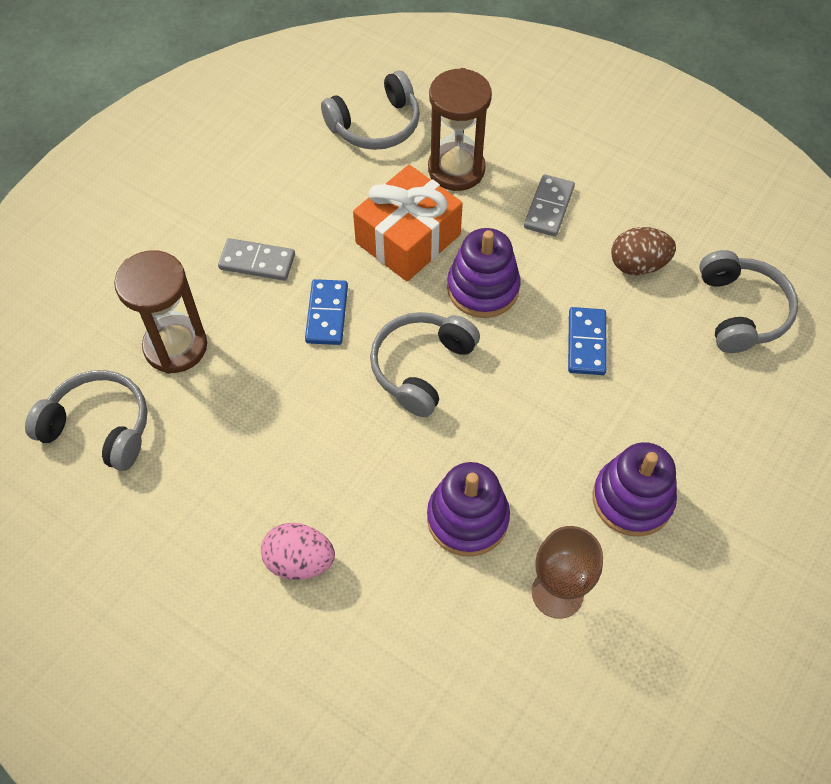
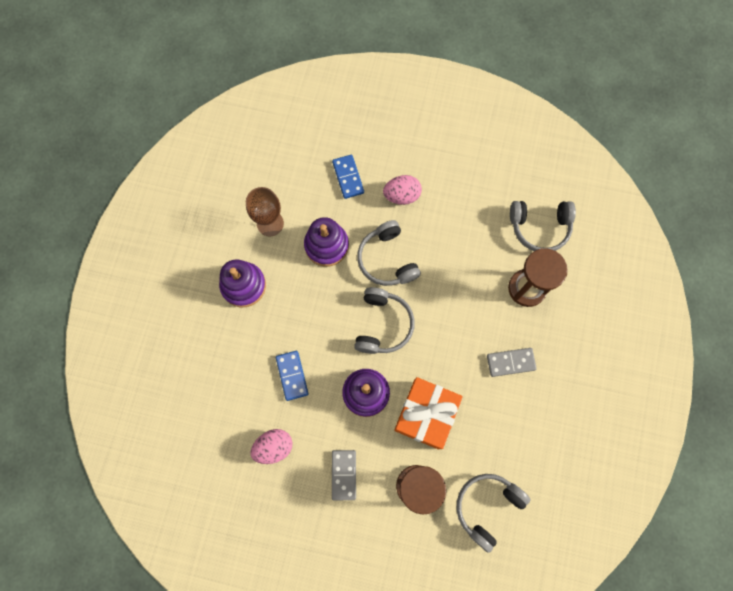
camera: 160 degrees right, 15 degrees up
blue domino [305,279,348,345] -> blue domino moved to [332,155,364,199]
brown egg [611,227,676,275] -> pink egg [250,429,293,464]
grey headphones [699,250,799,353] -> grey headphones moved to [357,220,421,286]

